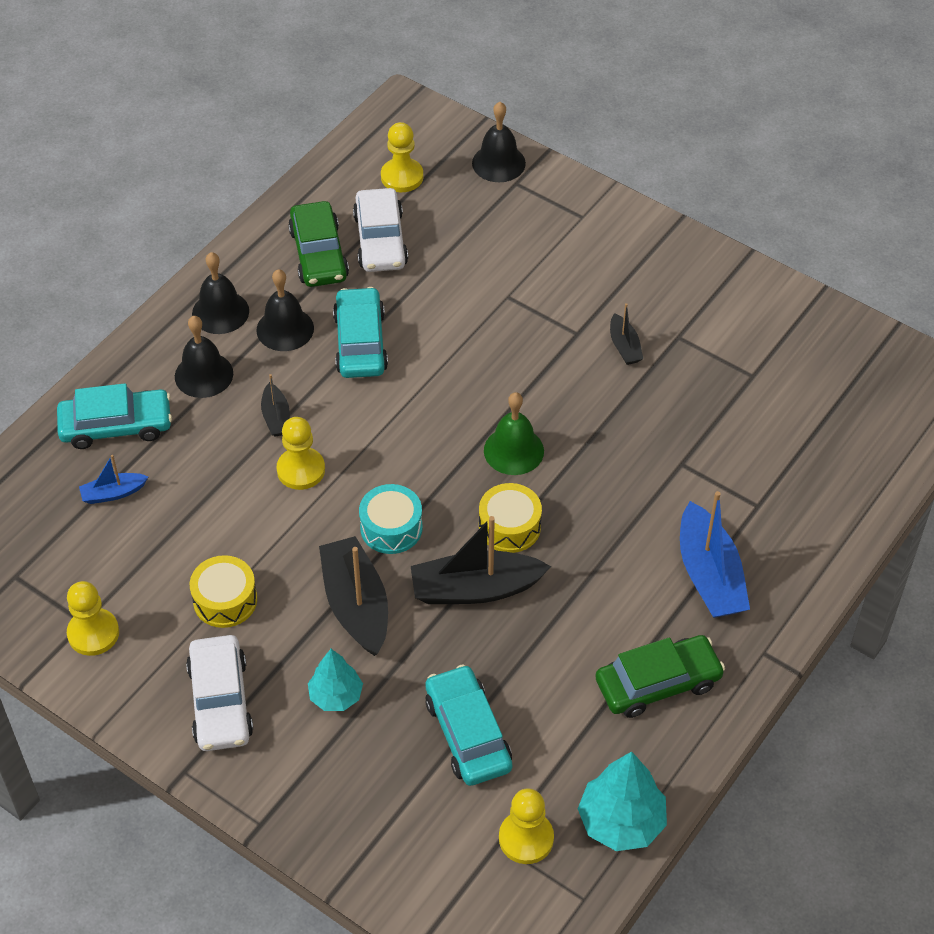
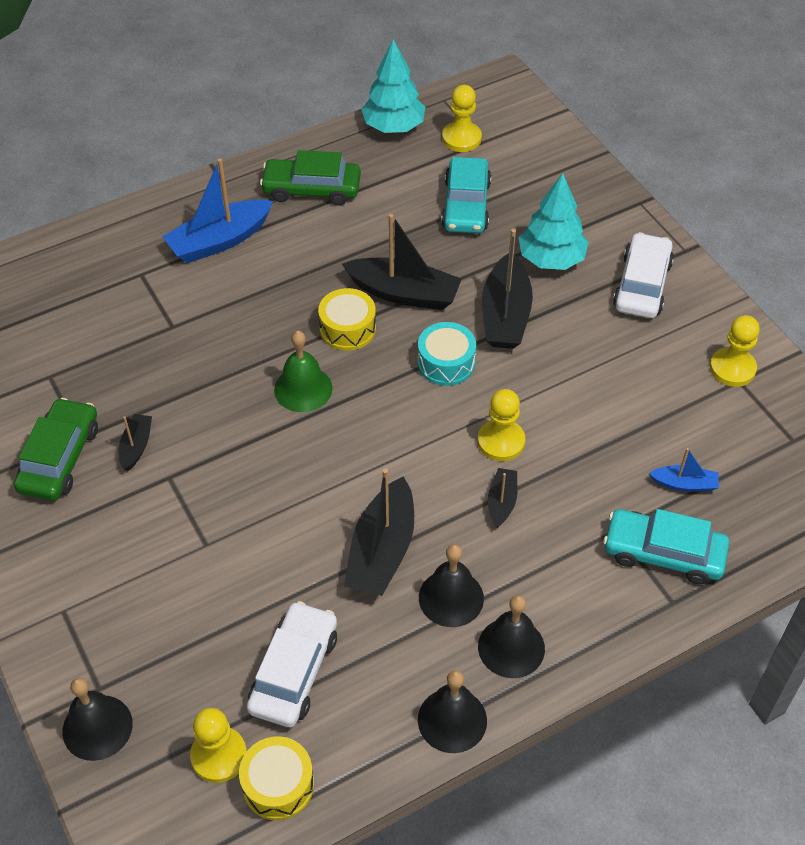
camera: 155 degrees left, 0 degrees up
black bell [175,316,233,398] -> black bell moved to [418,670,487,753]
yellow drum [190,555,257,628] -> yellow drum moved to [239,736,314,820]
green car [288,201,349,287] -> green car moved to [14,398,98,501]
turquoise tree [308,649,363,711] -> turquoise tree [519,173,589,270], size x1.54
turquoise car [333,287,388,378] -> black boat [344,468,414,596]
blue boat [680,491,750,618] -> blue boat turned 135 degrees counterclockwise [163,159,273,263]

